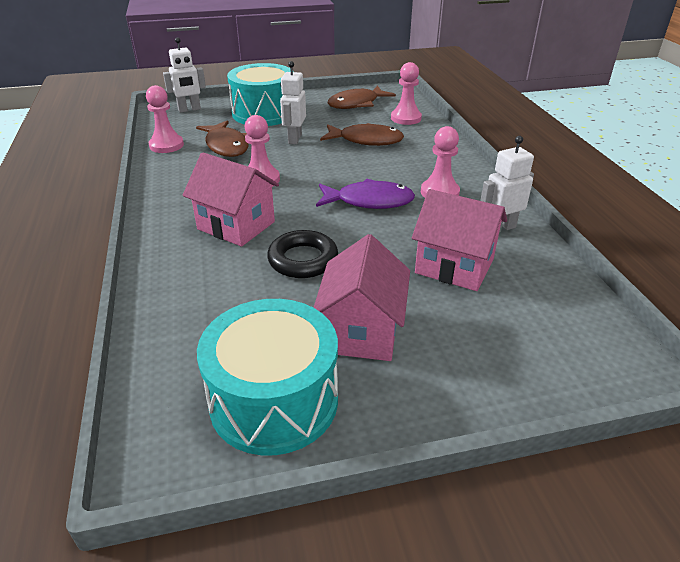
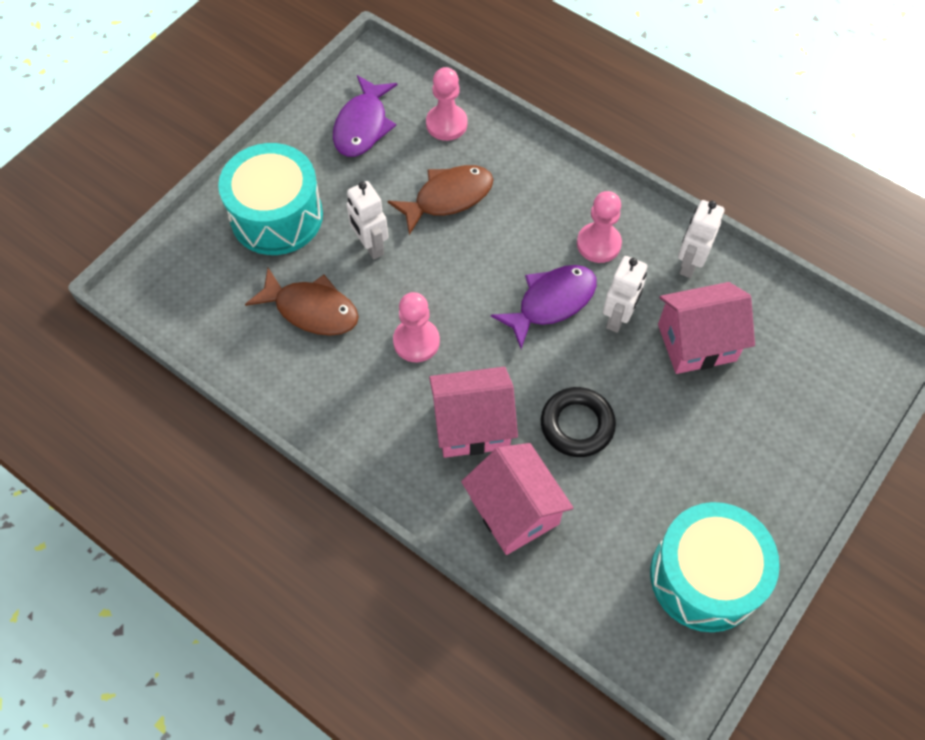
camera: 40 degrees left, 25 degrees up
pink pawn [146,85,184,153] -> none
white robot [163,37,206,113] -> white robot moved to [603,256,647,333]
pink house [313,234,410,361] -> pink house moved to [461,443,574,555]
brown fish [328,86,396,109] -> purple fish [333,75,397,157]

